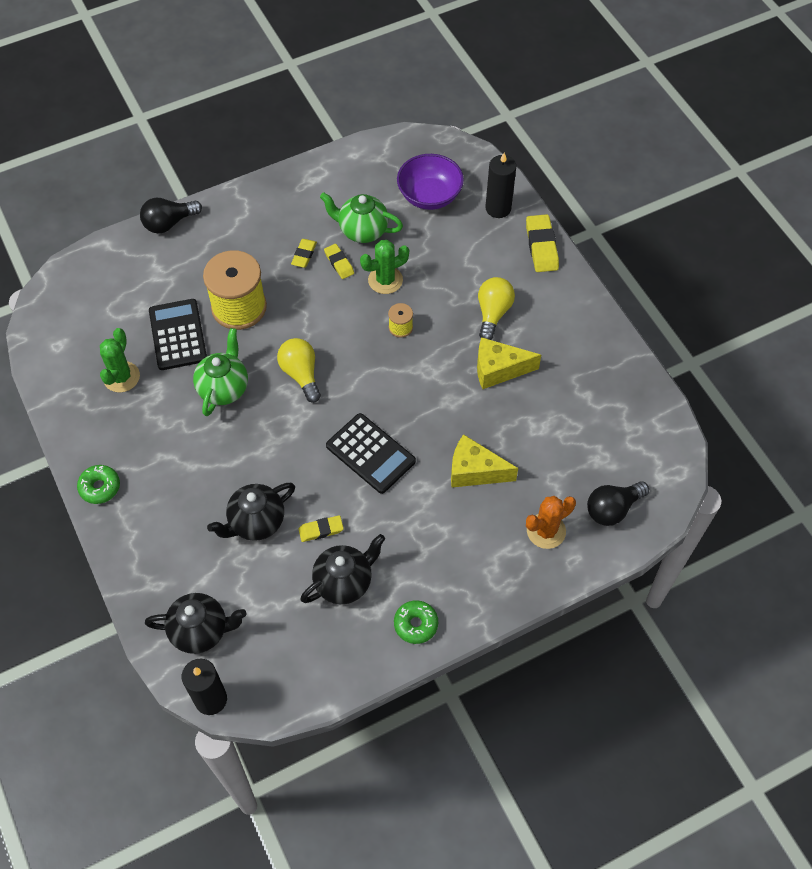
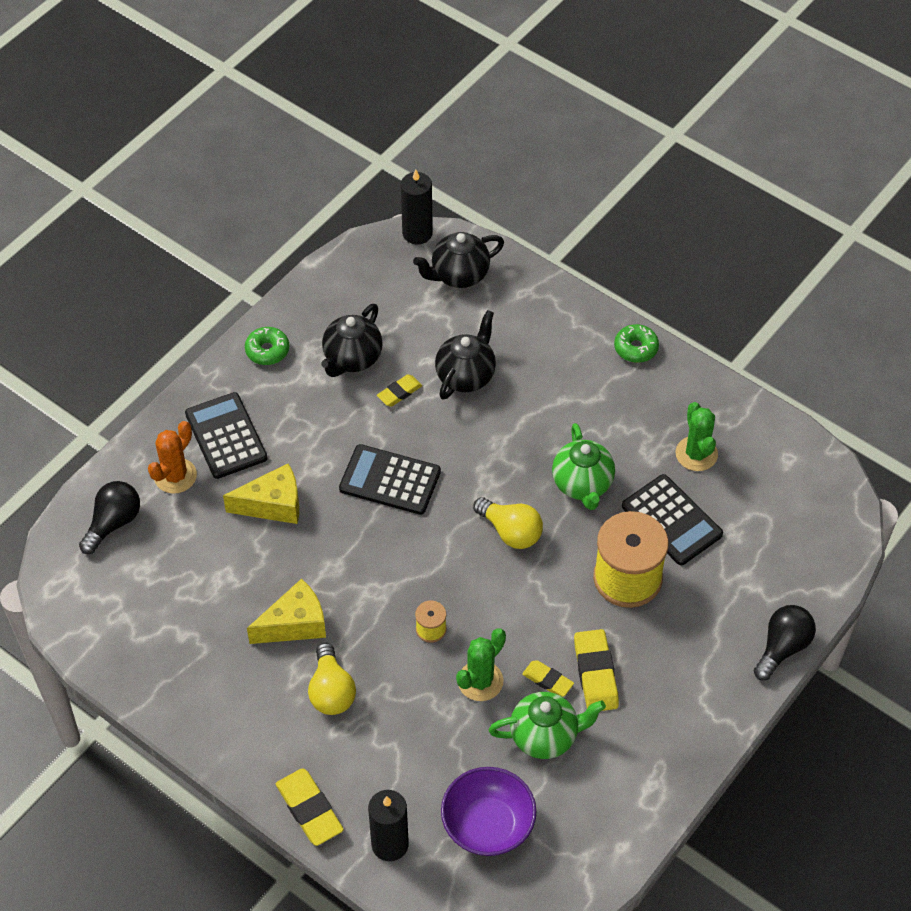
camera: 155 degrees right, 5 degrees down
yellow eraser [291,239,317,268] -> yellow eraser [574,629,619,711], size x1.64
none -> black calculator [185,392,267,479]

